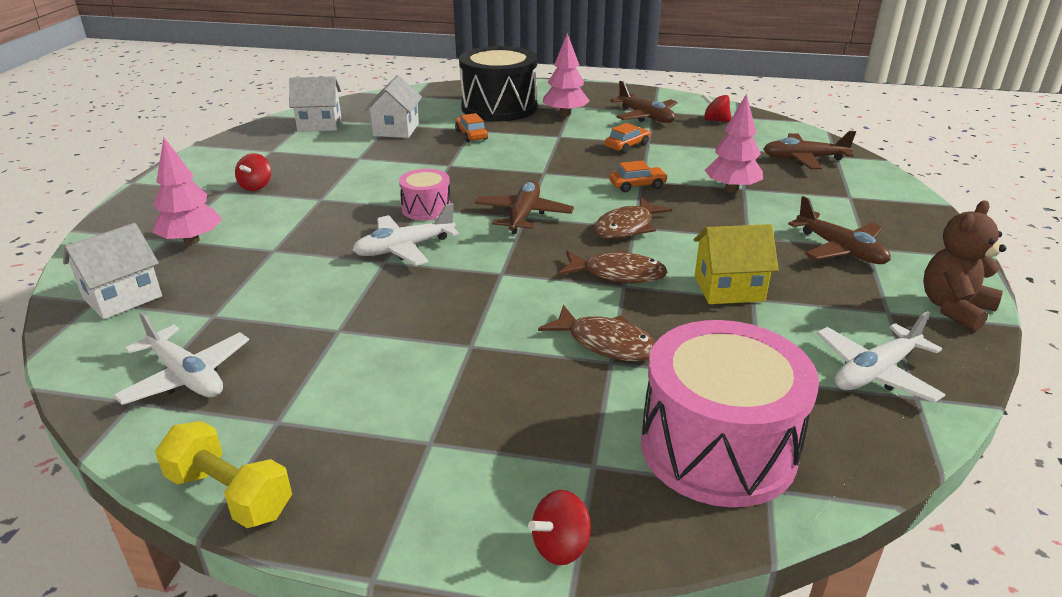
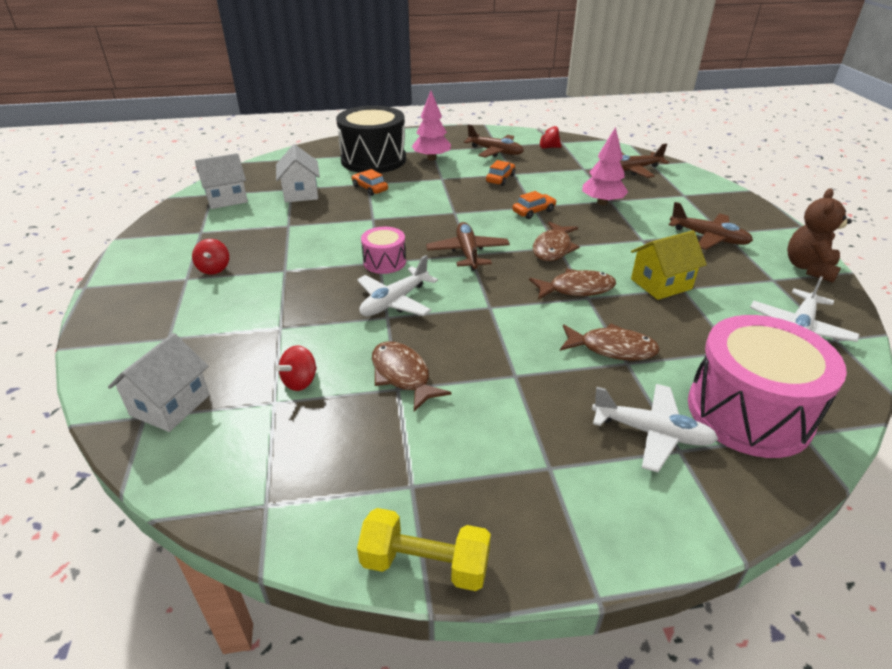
camera: 20 degrees left, 5 degrees up
white plane [113,311,249,405] -> white plane moved to [592,384,718,472]
pink tree [152,137,222,245] -> none
red spinning top [528,490,591,565] -> red spinning top moved to [275,345,317,391]
none -> brown fish [372,341,451,411]

